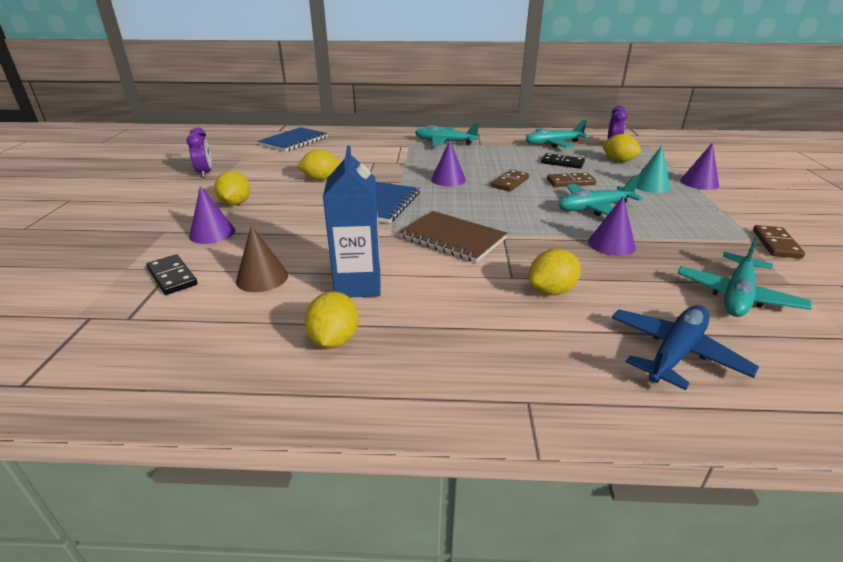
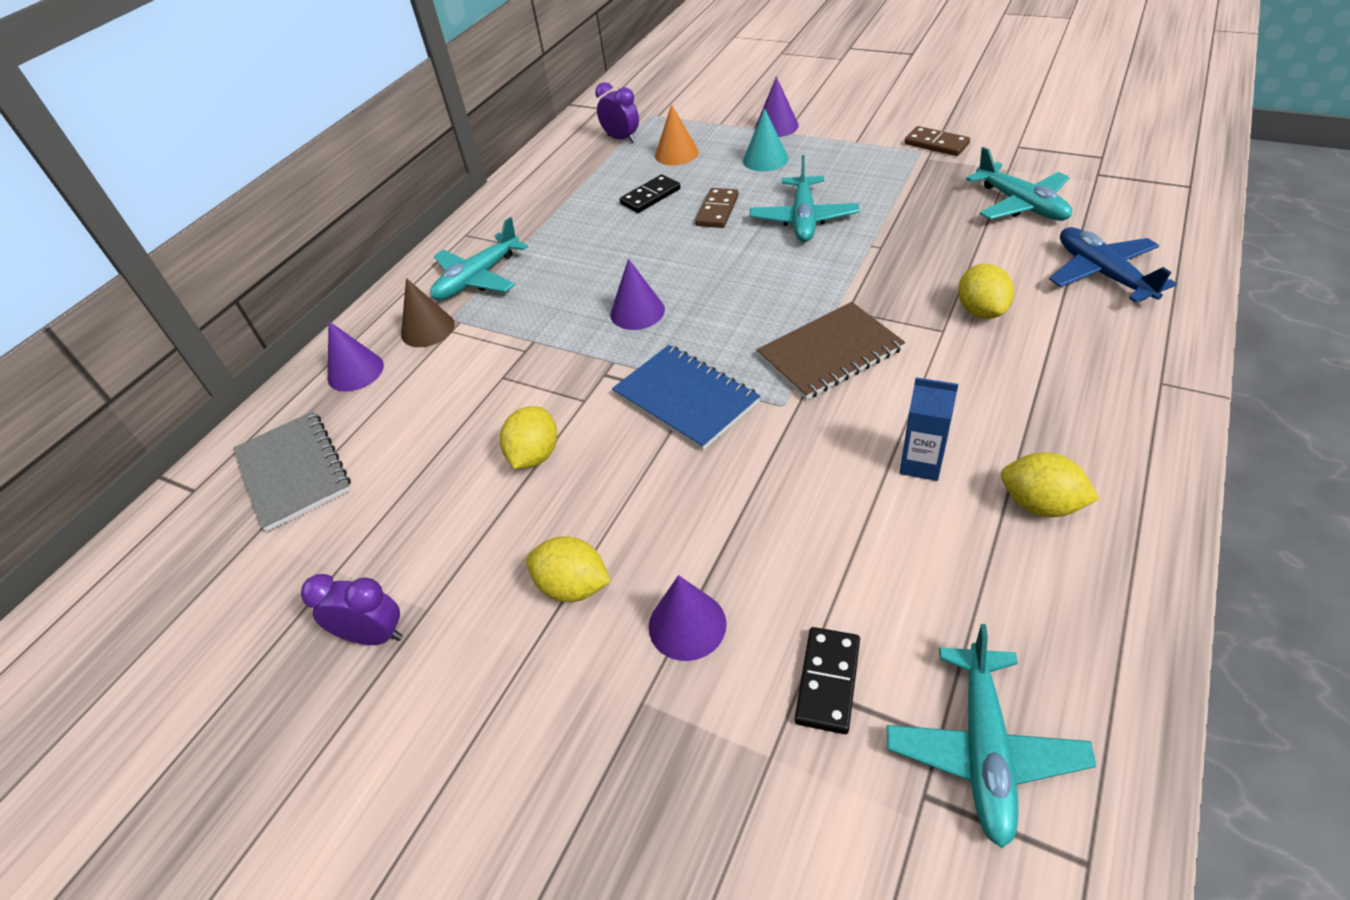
camera: 60 degrees left, 15 degrees up
black domino [146,254,197,295] -> black domino turned 60 degrees counterclockwise [795,627,860,734]
brown cone [236,225,288,292] -> brown cone moved to [401,278,455,347]
blue notebook [258,127,328,152] -> grey notebook [233,411,351,532]
blue carton [323,146,380,297] -> blue carton [900,377,958,481], size x0.64
brown domino [491,170,529,191] -> none
turquoise plane [526,120,589,148] -> turquoise plane moved to [886,624,1096,848]
purple cone [588,196,636,256] -> purple cone moved to [328,321,384,392]
yellow lemon [602,134,641,162] -> orange cone [655,104,699,165]

